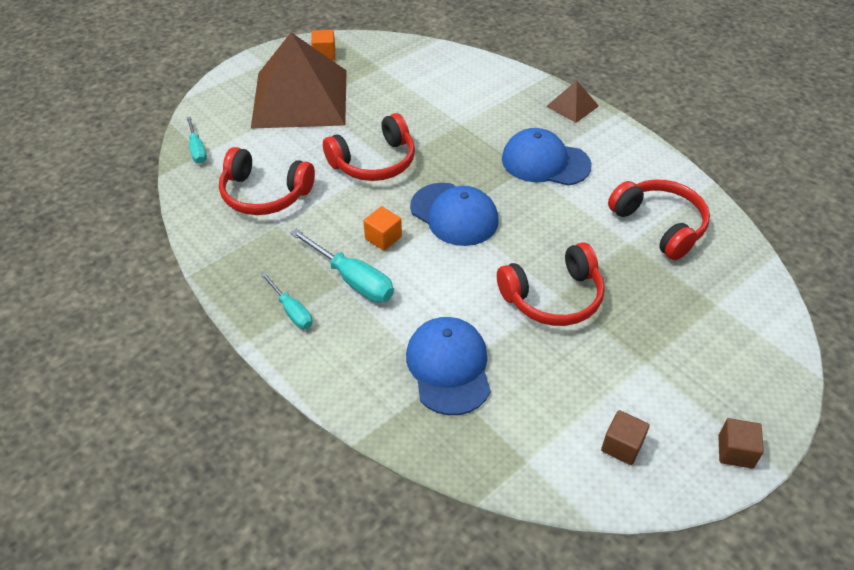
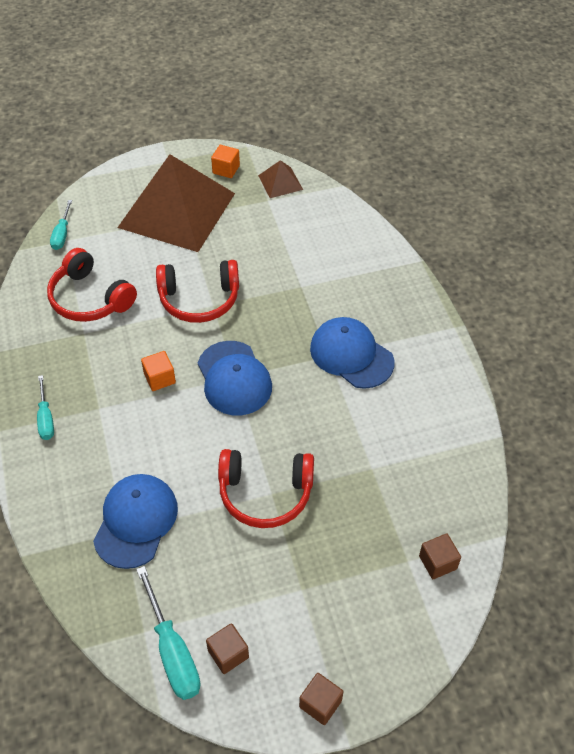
camera: 25 degrees right, 5 degrees up
turquoise screwdriver [290,229,394,303] -> turquoise screwdriver moved to [136,566,201,700]
brown pyramid [546,80,599,123] -> brown pyramid moved to [258,160,303,198]
red headphones [608,179,710,260] -> none
none -> brown cube [419,533,461,579]

